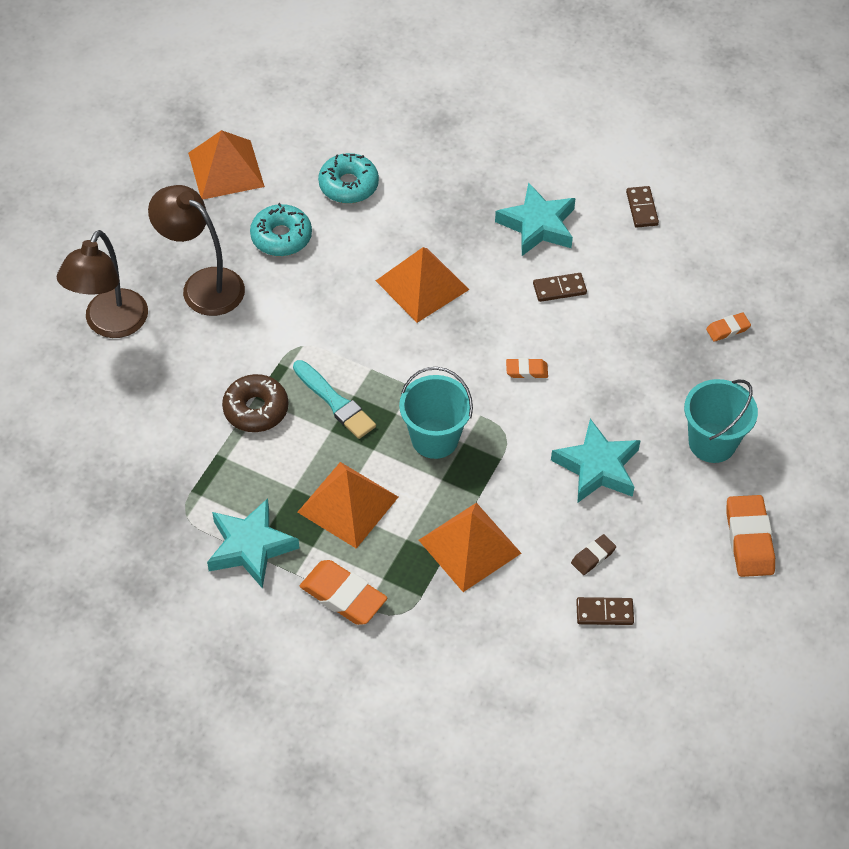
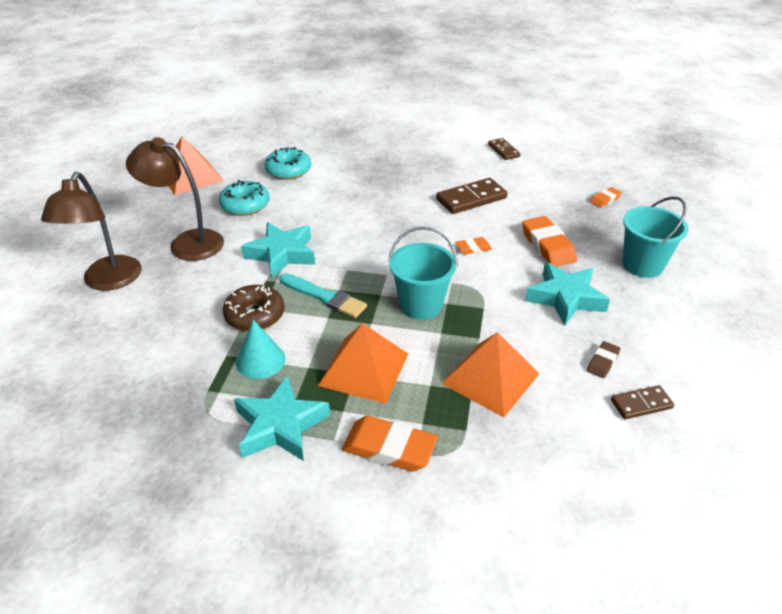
camera: 15 degrees left, 15 degrees down
orange pyramid [376,247,469,323] -> none
turquoise star [495,182,576,256] -> turquoise star moved to [241,222,315,278]
brown domino [533,273,587,302] -> brown domino [436,178,507,214], size x1.67
orange eraser [726,495,775,577] -> orange eraser moved to [522,216,577,267]
none -> turquoise cone [236,320,285,379]

